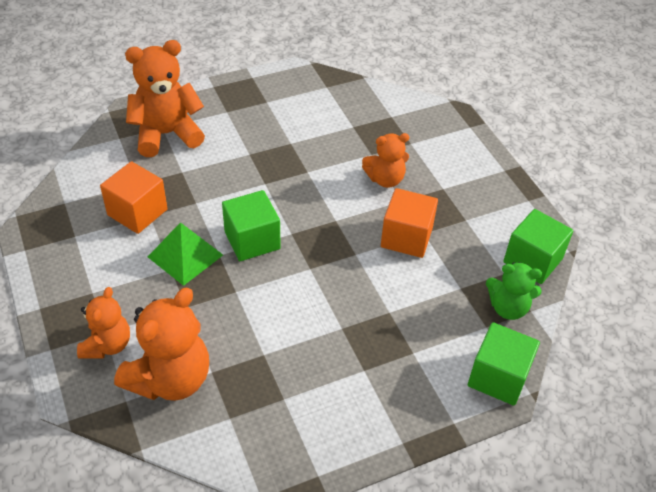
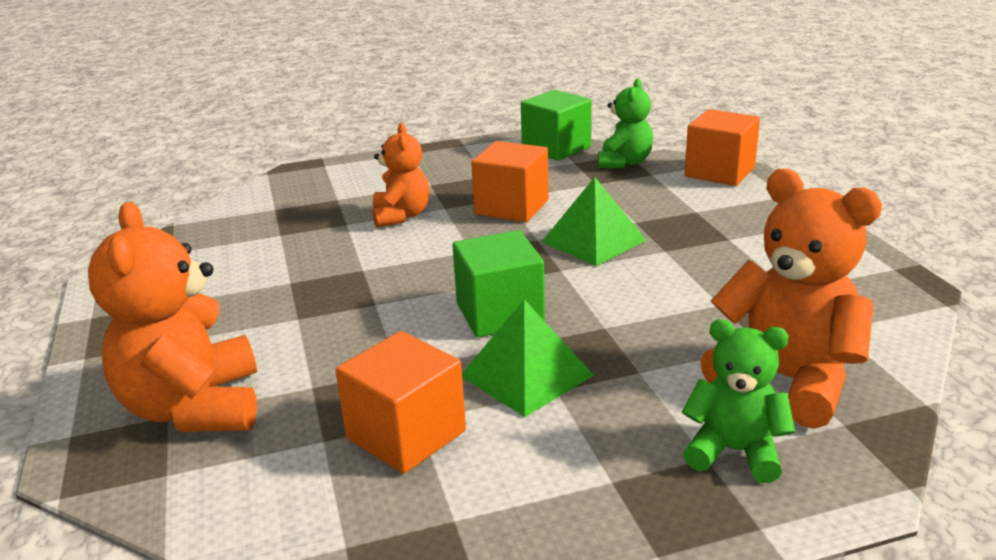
camera: 80 degrees left, 20 degrees down
orange teddy bear [77,287,130,359] -> green teddy bear [682,319,795,483]
green cube [468,322,540,405] -> orange cube [685,109,760,186]
none -> green pyramid [542,177,647,266]

